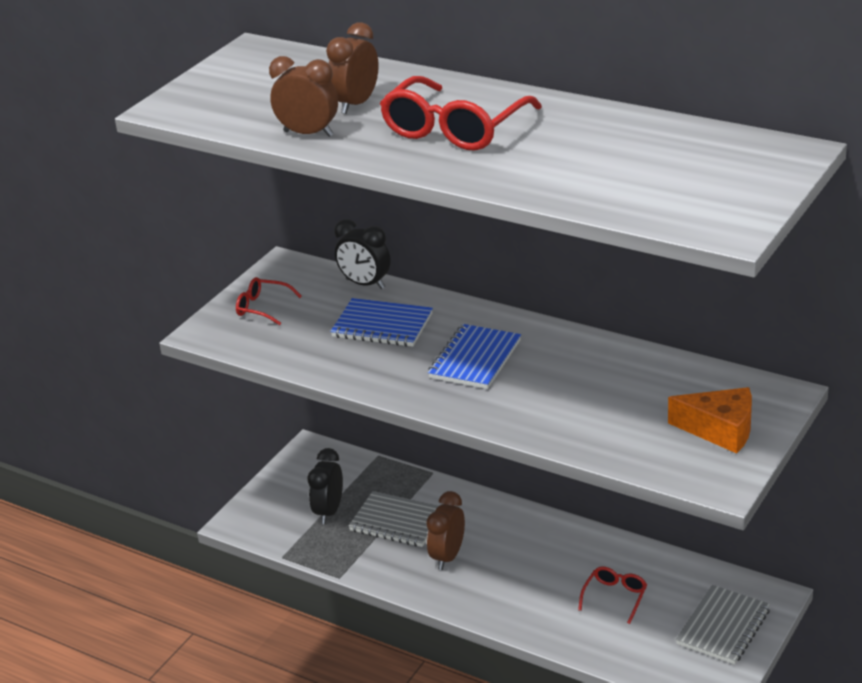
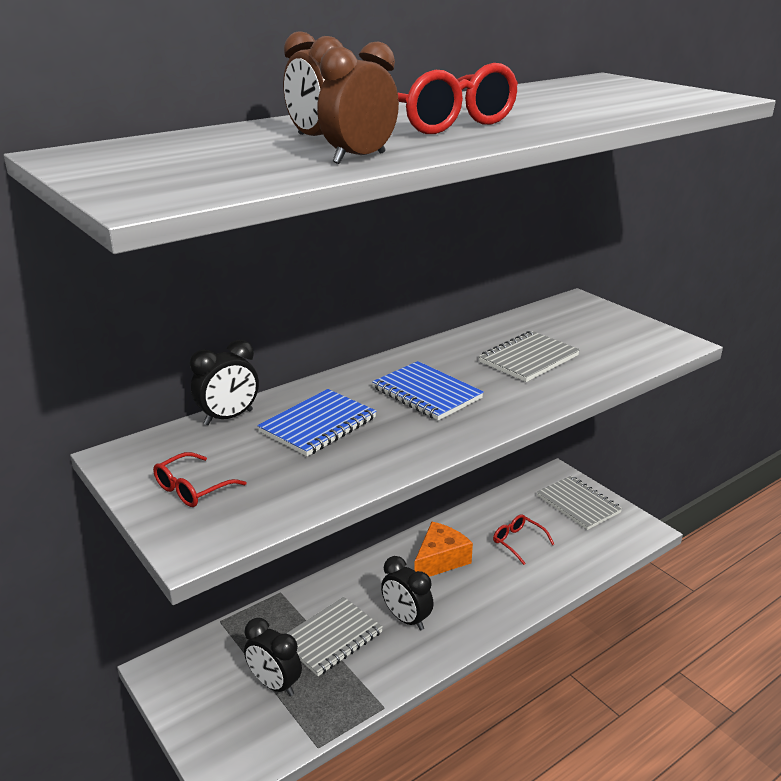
camera: 70 degrees left, 5 degrees down
brown clock [426,491,465,570] -> black clock [381,556,434,630]
orange cheese [668,387,752,454] -> orange cheese moved to [414,522,473,577]
none -> grey notebook [479,331,580,382]

